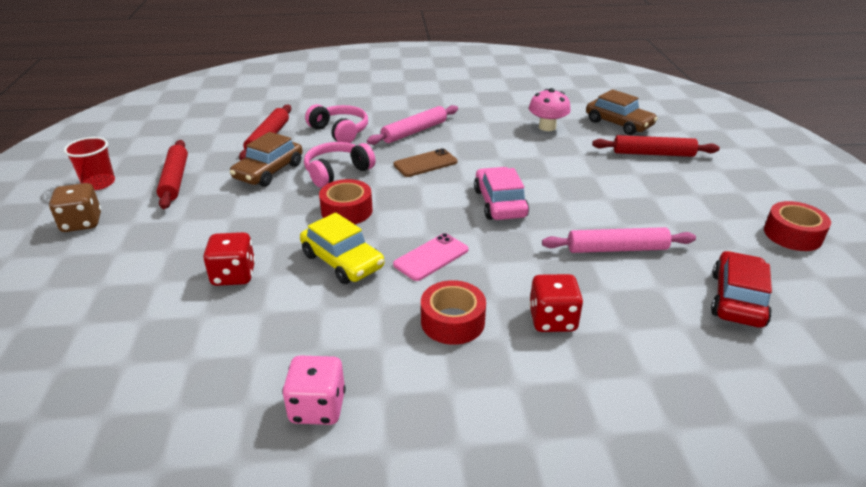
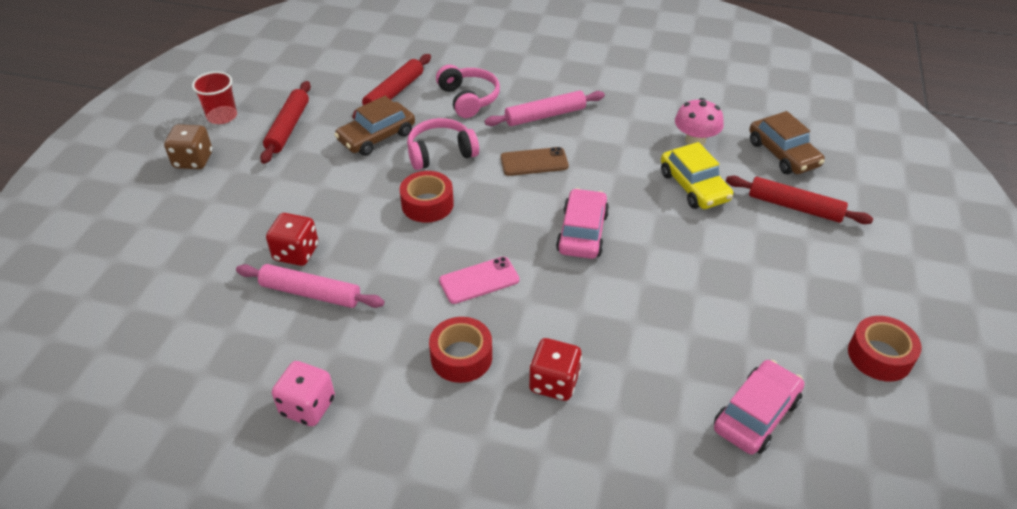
camera: 20 degrees right, 10 degrees up
yellow car [300,212,384,284] -> yellow car moved to [661,142,733,209]
pink rolling pin [542,227,696,253] -> pink rolling pin moved to [236,264,384,308]
red car [711,251,772,328] -> pink car [714,360,805,454]

